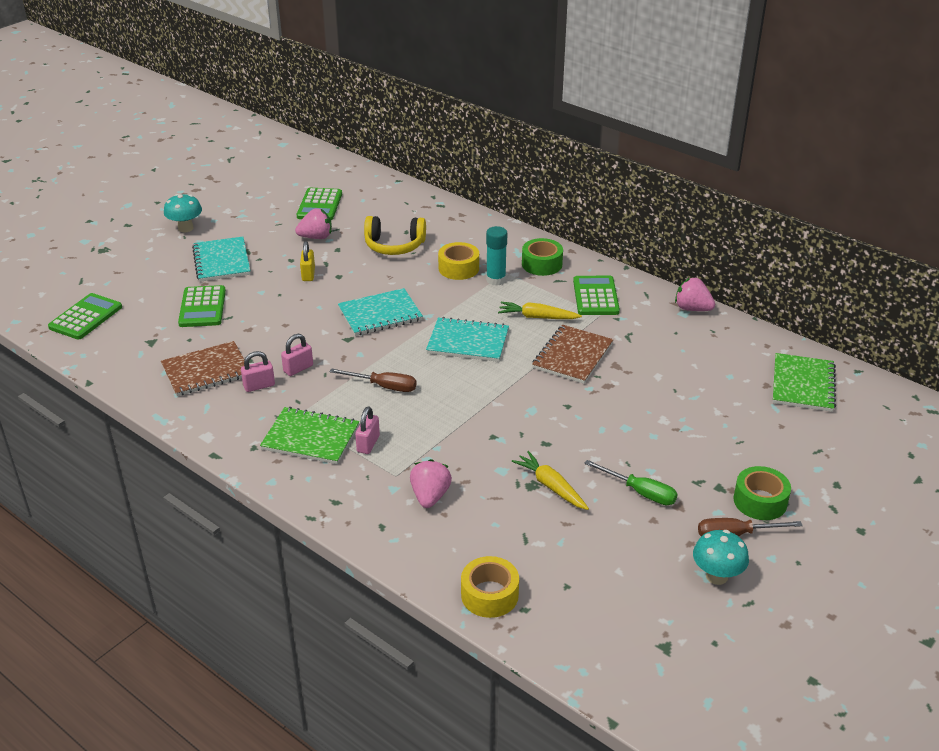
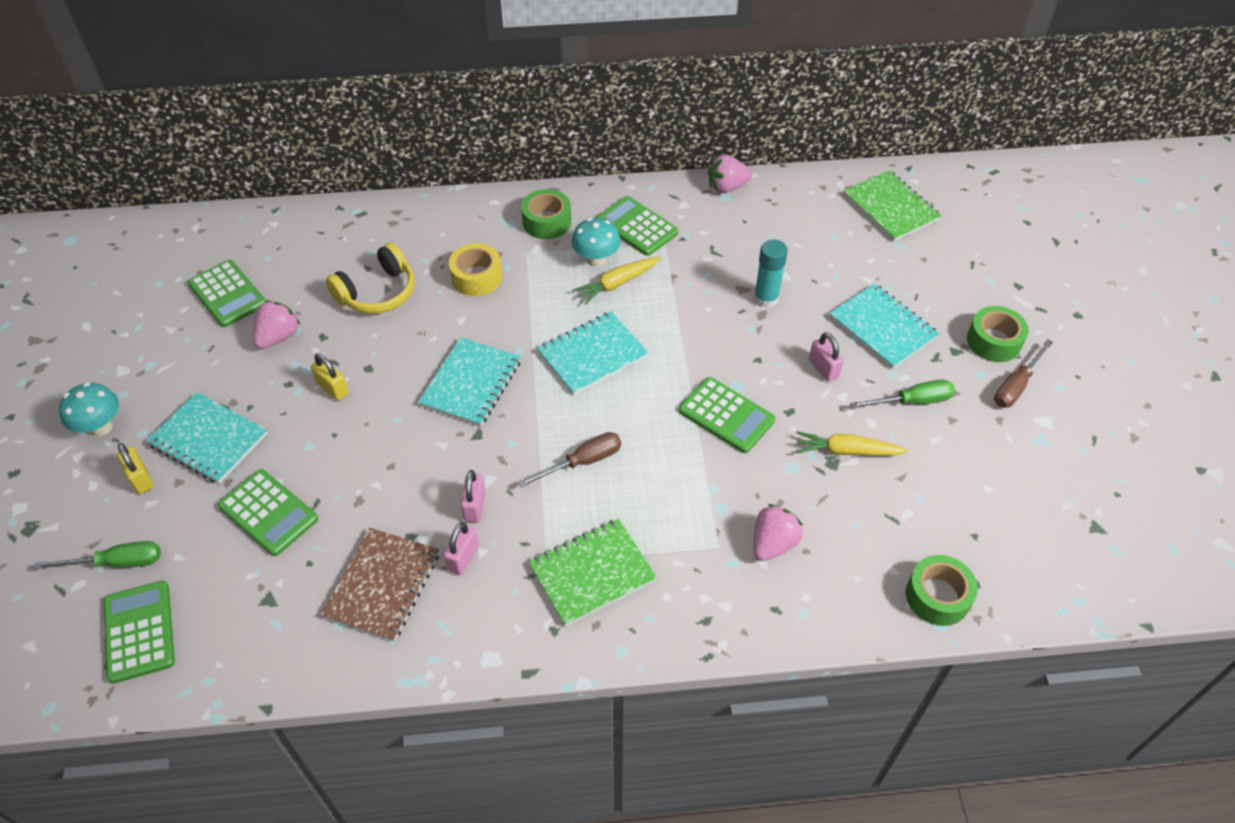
camera: 45 degrees left, 15 degrees up
pink padlock [355,406,380,454] -> pink padlock moved to [809,332,844,382]
pink strawberry [410,459,452,508] -> pink strawberry turned 75 degrees clockwise [753,504,803,561]
yellow tape [461,556,519,618] -> green tape [906,555,978,626]
turquoise glue stick [486,226,507,286] -> turquoise glue stick moved to [754,239,788,308]
brown notebook [532,325,614,384] -> none
turquoise mushroom [693,530,749,585] -> turquoise mushroom moved to [571,218,621,267]
none -> green screwdriver [35,541,161,569]
none -> yellow padlock [117,443,154,494]
none -> green calculator [679,377,775,453]
none -> turquoise notebook [829,284,939,369]

